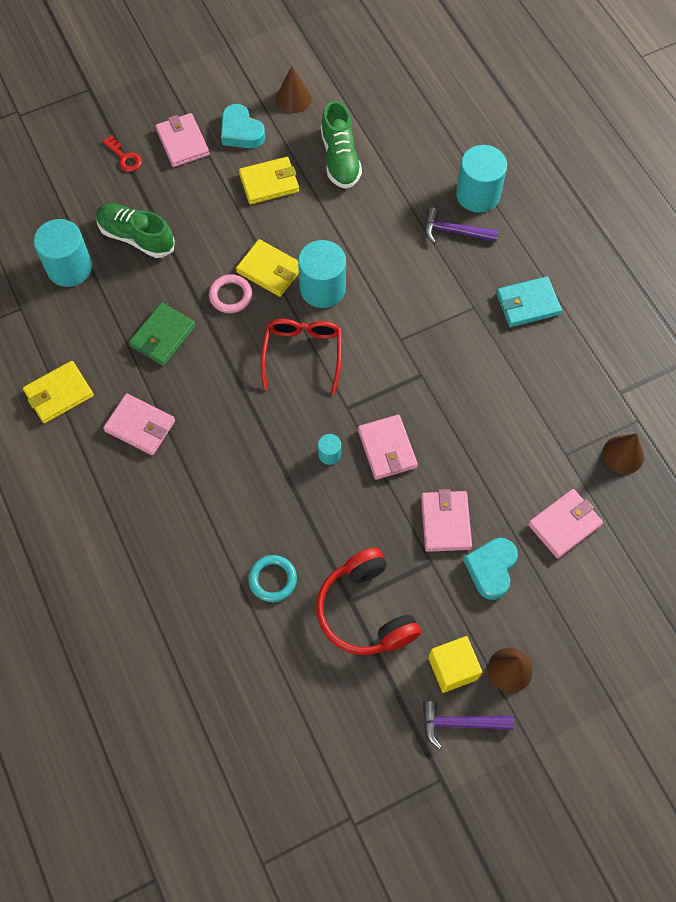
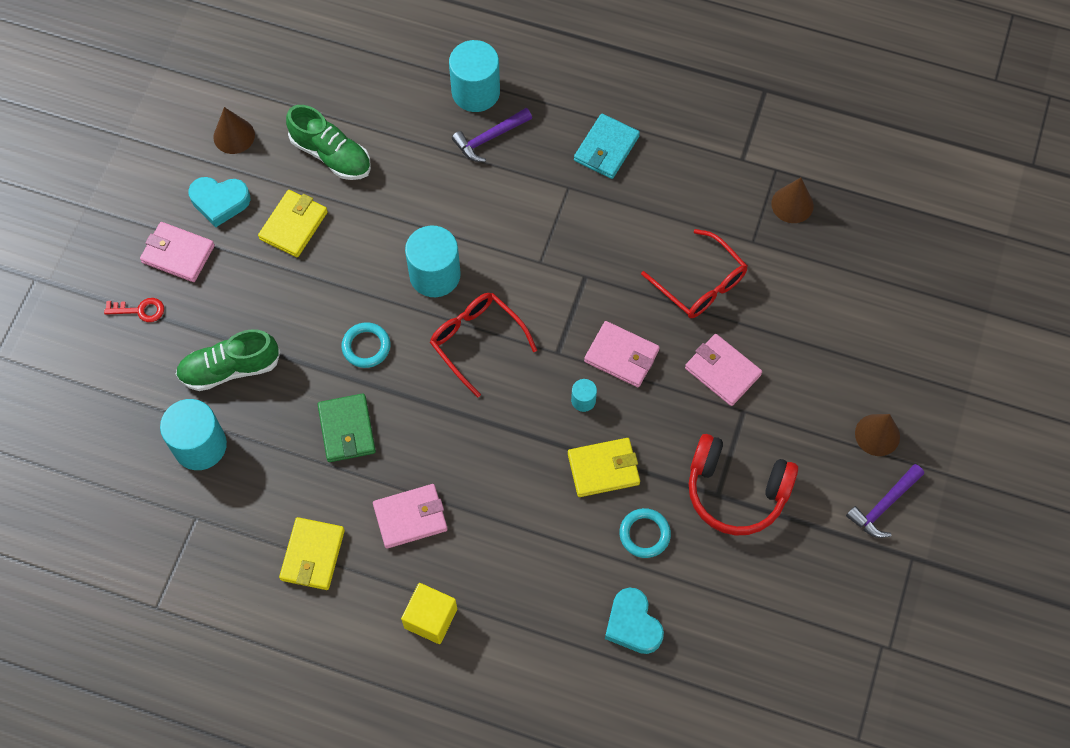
camera: 45 degrees left, 0 degrees up
pink ring [209,274,252,313] -> turquoise ring [342,322,390,368]
yellow wallet [236,239,299,297] -> yellow wallet moved to [568,438,640,497]
yellow cube [428,636,482,693] -> yellow cube moved to [401,583,457,644]
turquoise heart [463,538,518,600] -> turquoise heart moved to [605,588,664,654]
pink wallet [528,489,603,559] -> none
none -> red glasses [641,229,747,318]

